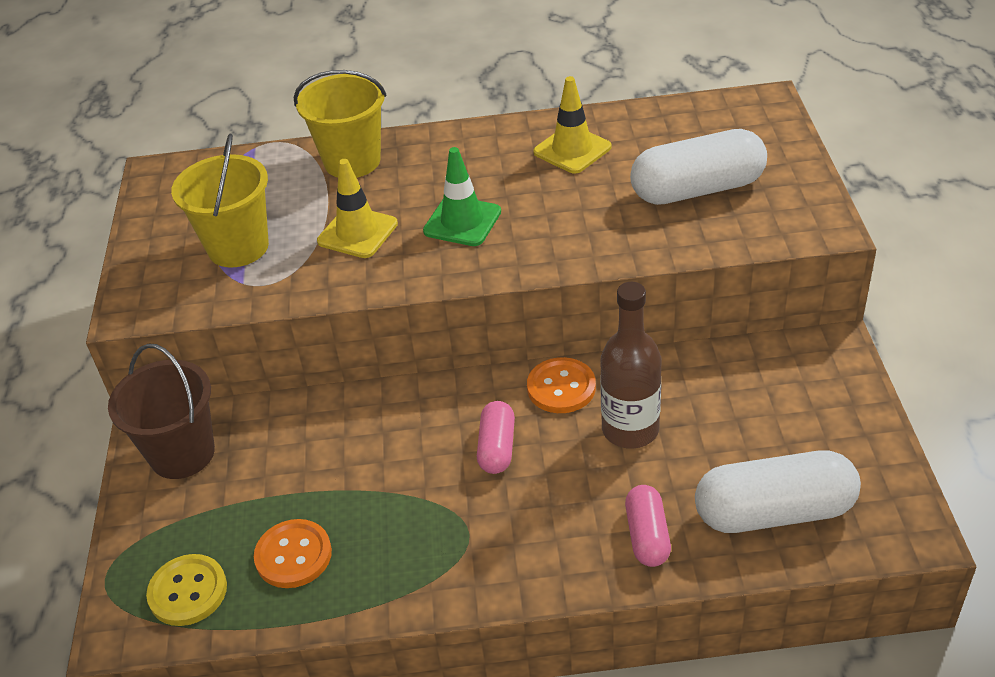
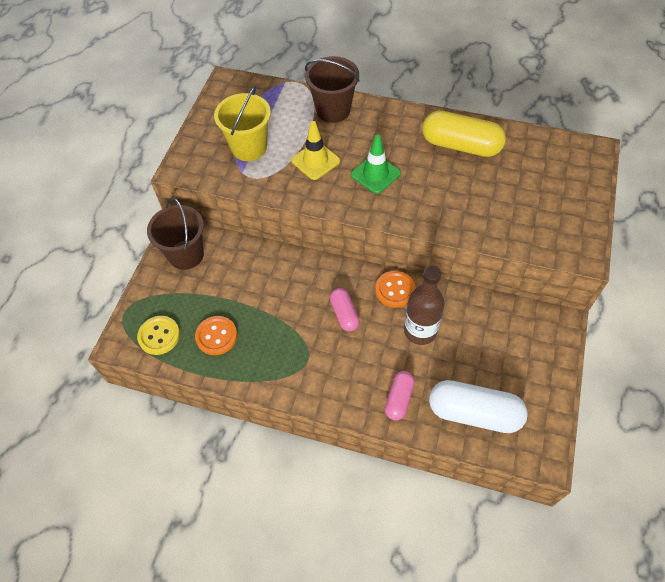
camera: 20 degrees right, 15 degrees up
yellow bucket [294,70,387,178] -> brown bucket [305,56,360,123]
pink capsule [477,401,515,474] -> pink capsule turned 45 degrees counterclockwise [330,288,359,331]
yellow traffic cone [533,76,611,173] -> yellow capsule [422,111,506,157]
white capsule [630,129,767,205] -> none

